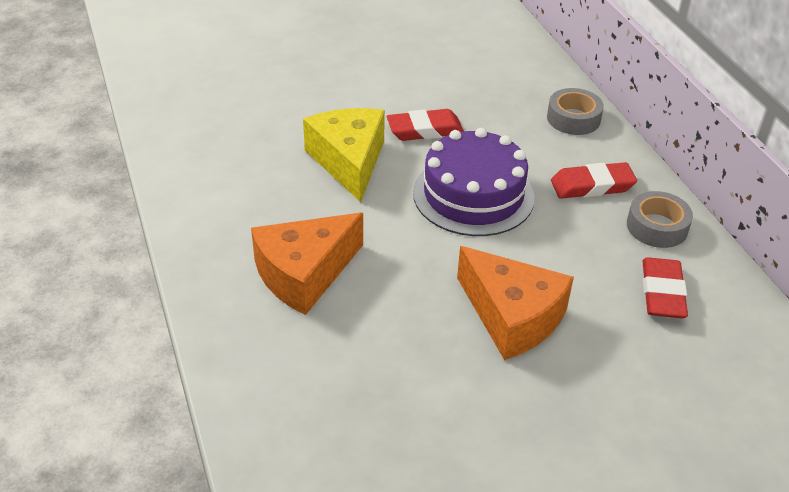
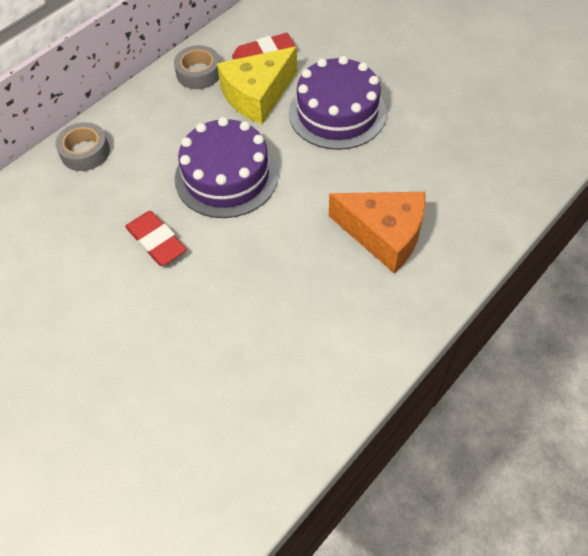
camera: 115 degrees left, 15 degrees up
yellow cheese [303,108,385,202] -> yellow cheese moved to [217,47,297,124]
orange cheese [457,246,574,360] -> purple cake [289,56,387,150]
red eraser [551,162,637,199] -> none

